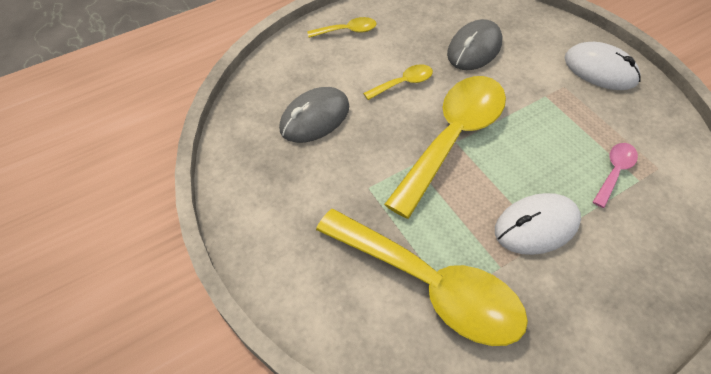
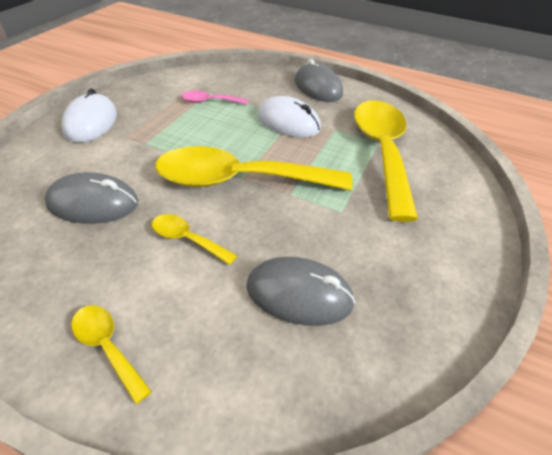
camera: 125 degrees left, 10 degrees down
none -> grey mouse [295,59,343,102]

